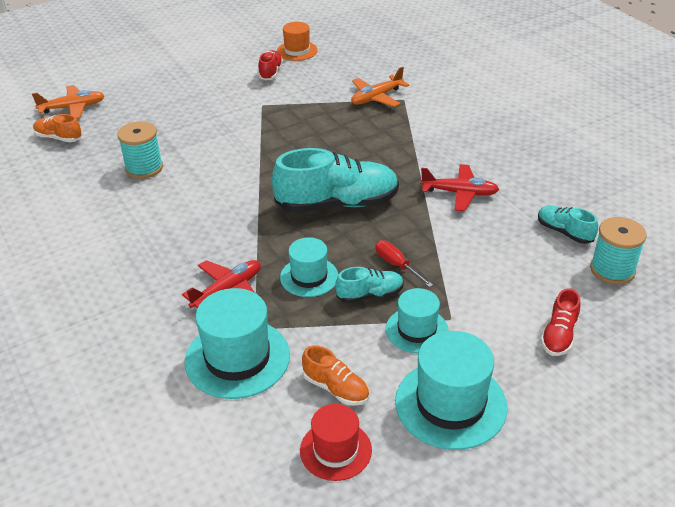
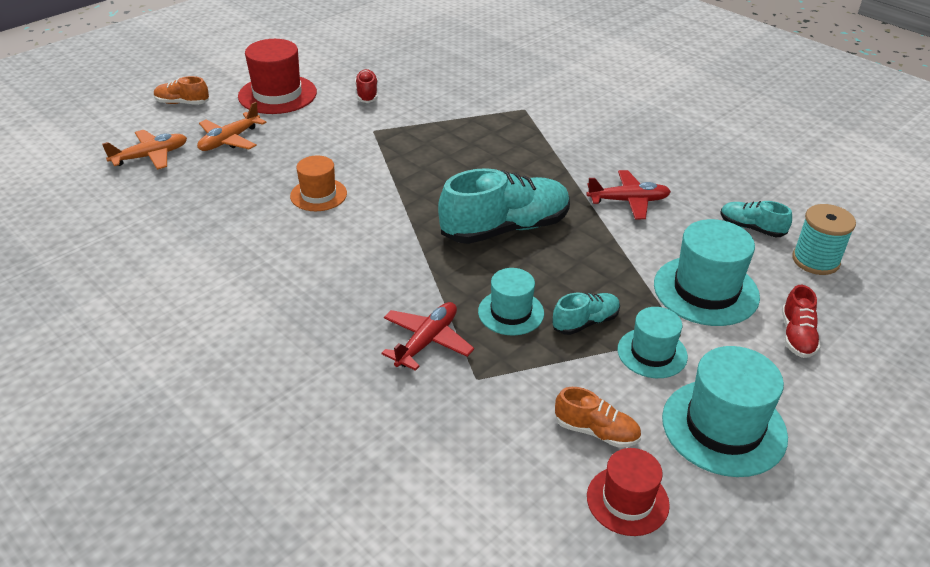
camera: 15 degrees left, 0 degrees up
orange shoe [33,114,82,142] -> orange shoe moved to [154,76,209,105]
turquoise spool [117,121,163,179] -> none
turquoise hat [185,288,290,399] -> turquoise hat moved to [654,219,760,326]
orange hat [277,22,318,61] -> orange hat moved to [290,156,347,211]
orange plane [351,67,409,107] -> orange plane moved to [197,102,267,151]
red screwdriver [375,240,433,287] -> none
none -> red hat [238,39,317,114]

